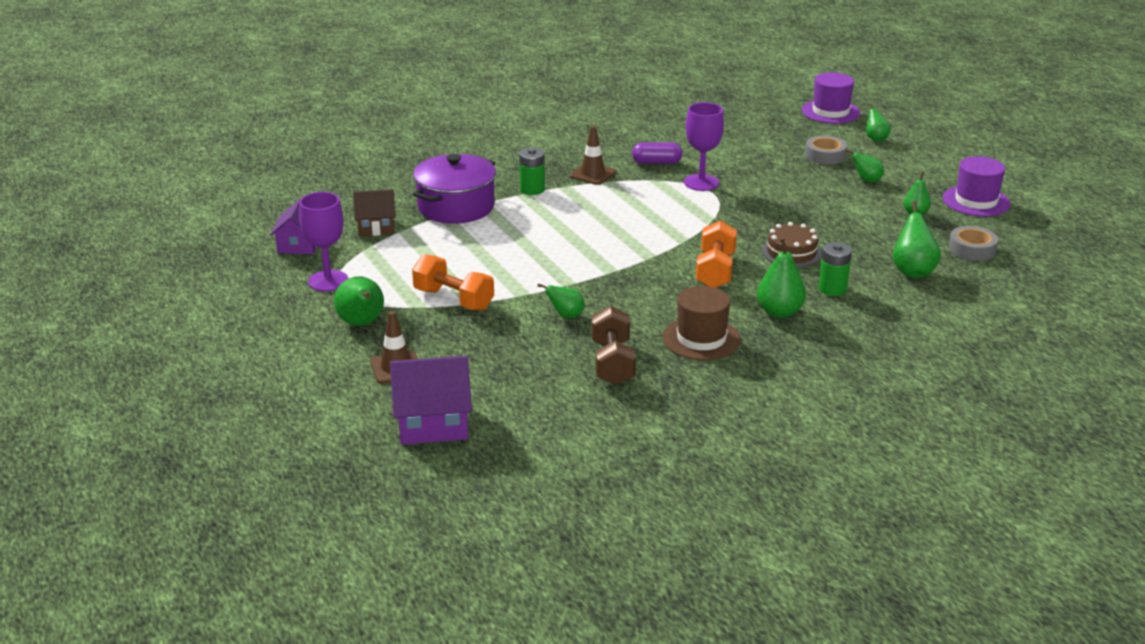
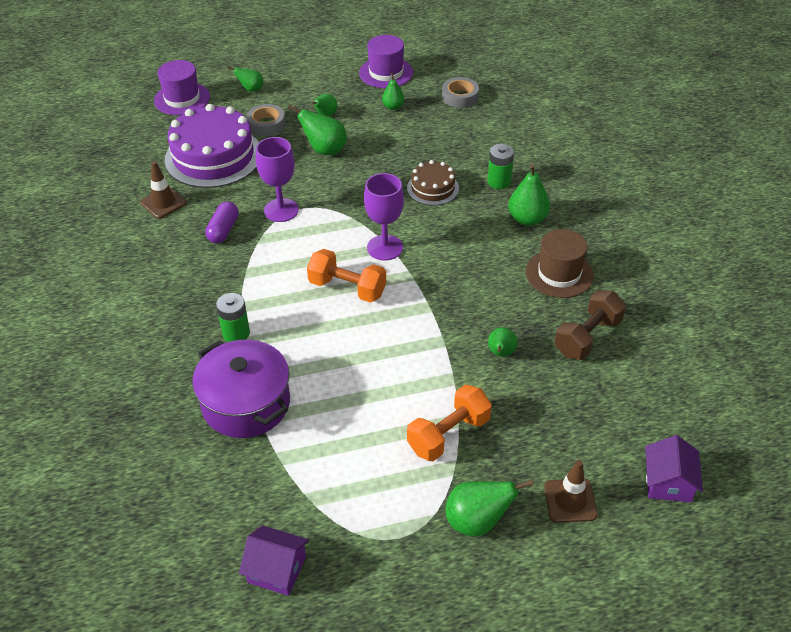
camera: 75 degrees left, 15 degrees up
purple goblet [299,192,348,292] -> purple goblet moved to [364,173,404,261]
brown house [353,189,396,236] -> none
purple house [390,356,472,445] -> purple house [645,435,703,502], size x0.66
brown traffic cone [570,126,616,185] -> brown traffic cone moved to [140,161,187,219]
brown dumbbell [591,306,636,385] -> brown dumbbell turned 60 degrees counterclockwise [555,290,626,360]
orange dumbbell [696,221,737,288] -> orange dumbbell moved to [307,249,386,303]
green pear [893,201,941,278] -> green pear moved to [288,105,347,155]
none -> purple cake [165,104,259,188]

